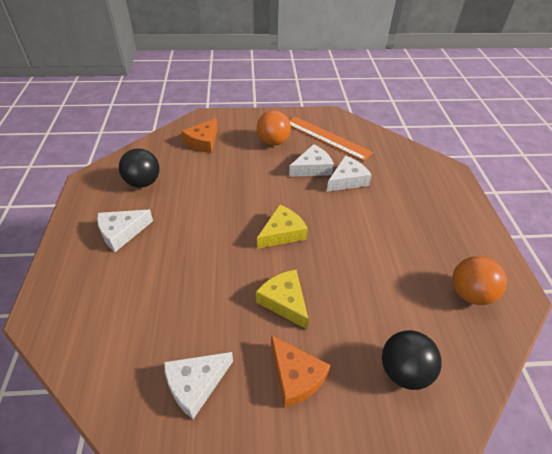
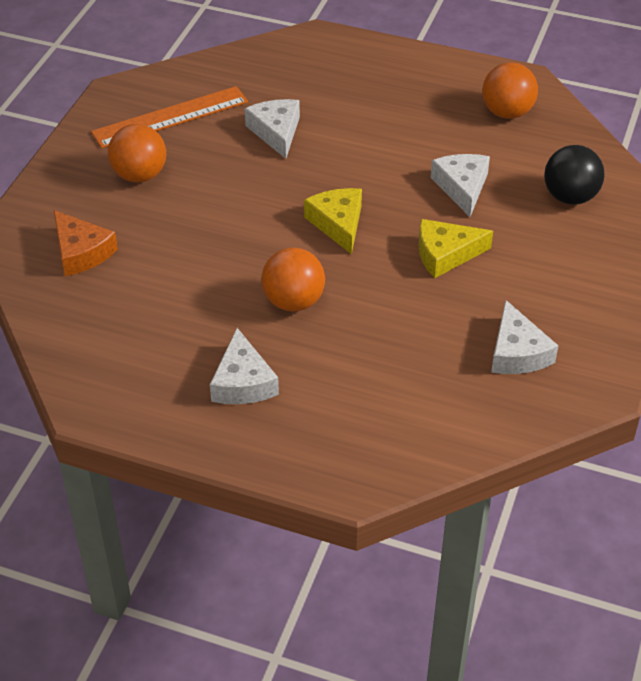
camera: 65 degrees left, 0 degrees up
black ball [119,148,160,188] -> none
orange cheese [271,335,331,408] -> none
white cheese [289,144,334,177] -> white cheese moved to [431,154,490,217]
none -> orange ball [261,248,325,312]

